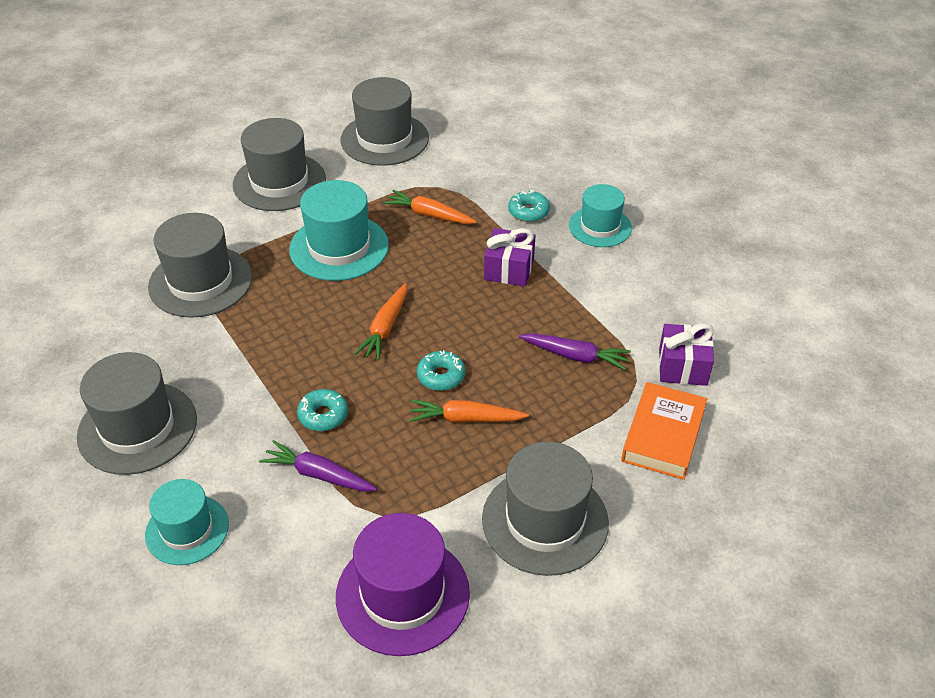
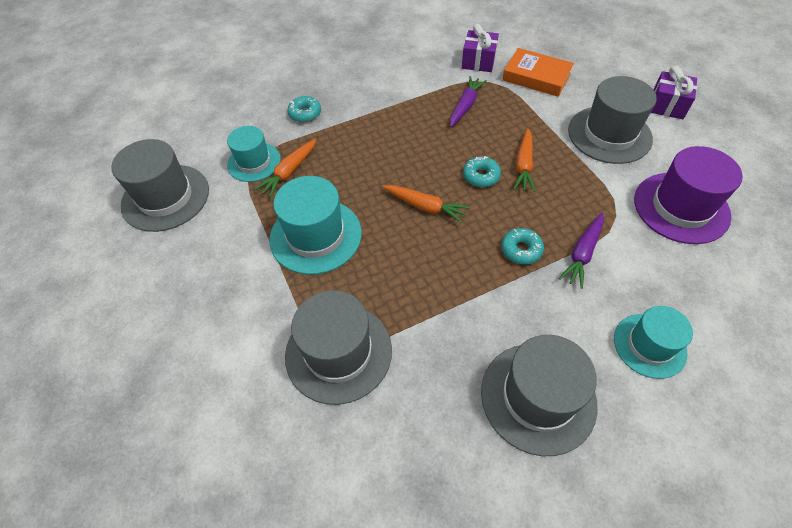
camera: 80 degrees left, 10 degrees up
grey hat [233,118,326,211] -> none
purple gift [484,228,536,287] -> purple gift moved to [651,66,697,119]
turquoise hat [569,184,632,247] -> turquoise hat moved to [227,126,281,182]

